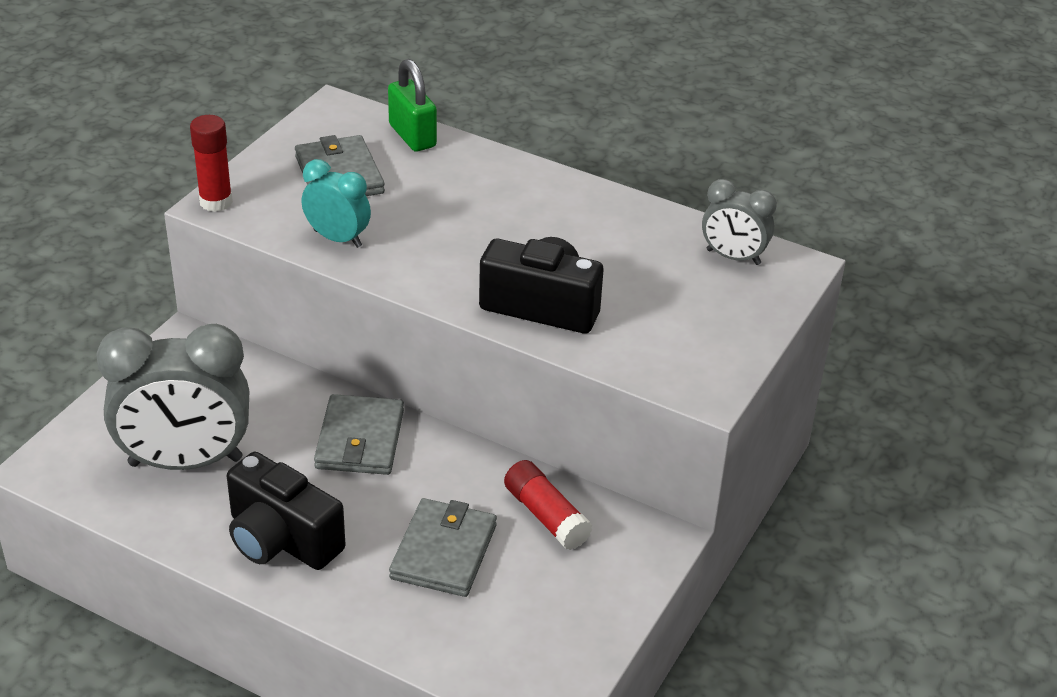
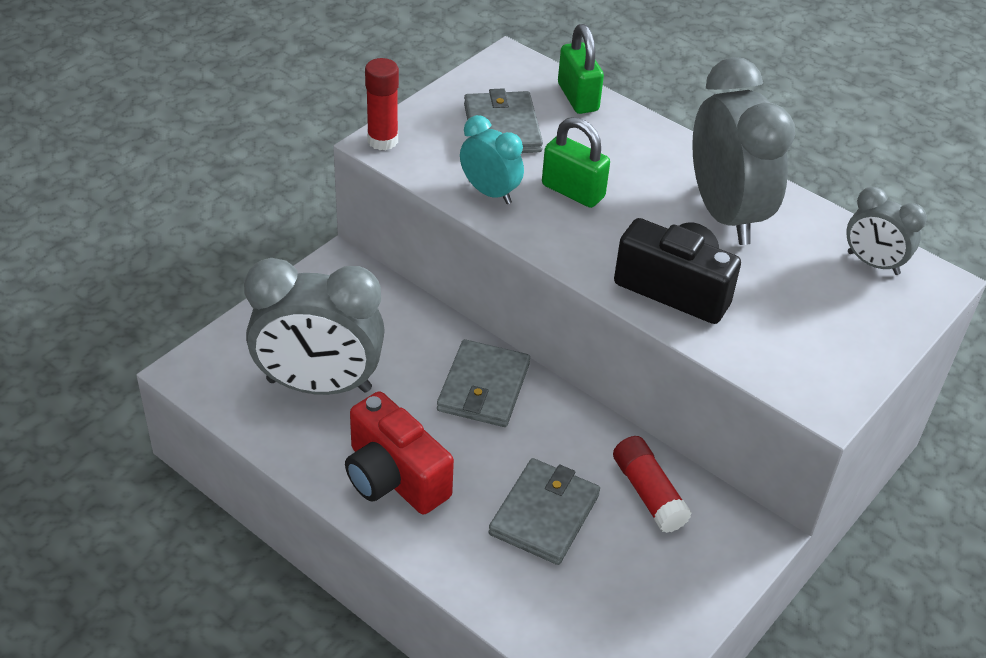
camera: 10 degrees right, 5 degrees up
black camera [227,452,345,570] -> red camera [345,391,454,515]
none -> green padlock [542,117,610,208]
none -> grey clock [692,57,795,245]

